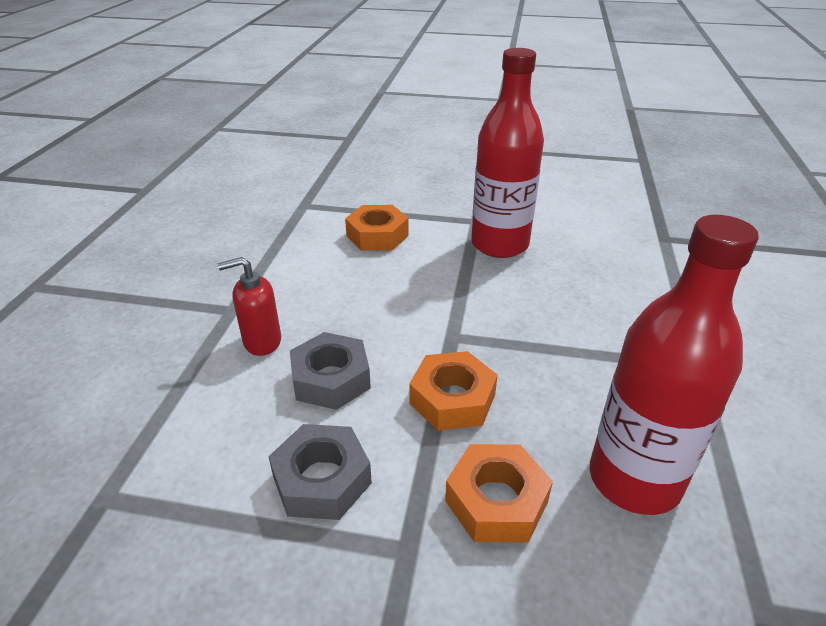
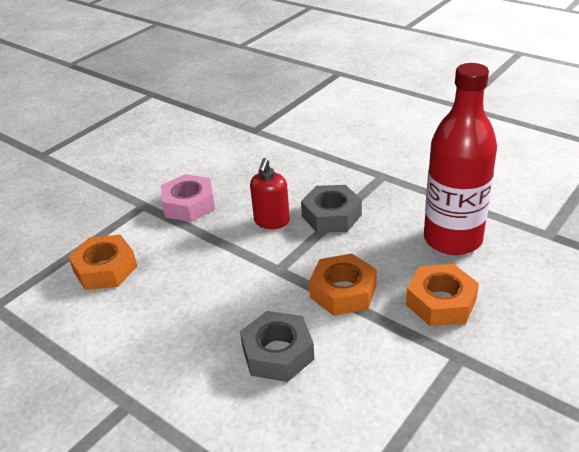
camera: 60 degrees left, 0 degrees up
red soap dispenser [218,257,281,356] -> red soap dispenser moved to [250,158,290,229]
grey nut [268,424,372,520] -> grey nut moved to [301,185,362,233]
red bottle [471,48,544,258] -> pink nut [161,174,215,222]

